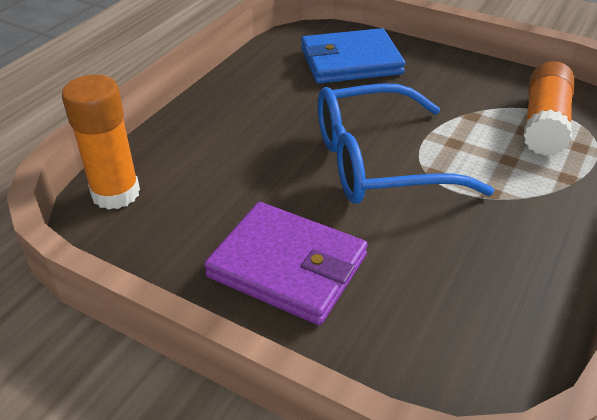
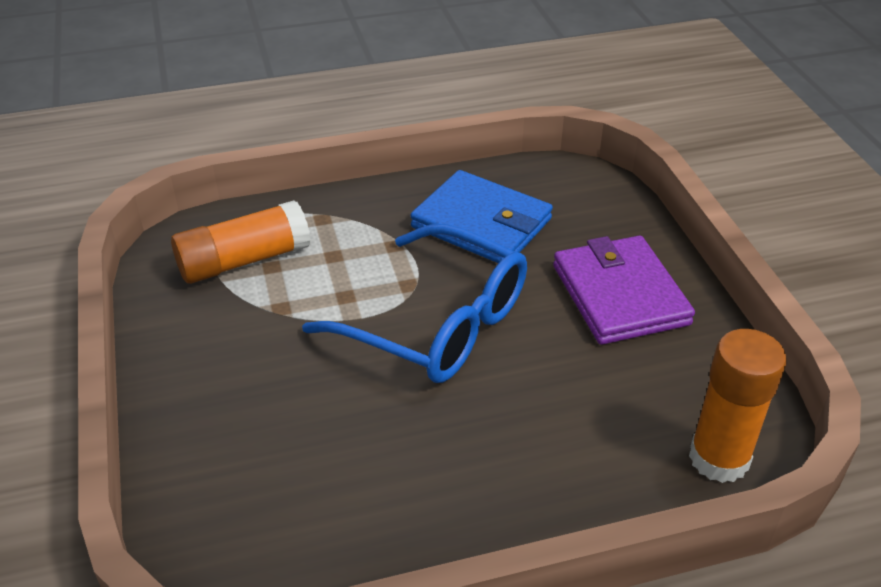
camera: 135 degrees left, 0 degrees up
blue wallet [301,28,405,83] -> blue wallet moved to [410,170,553,263]

